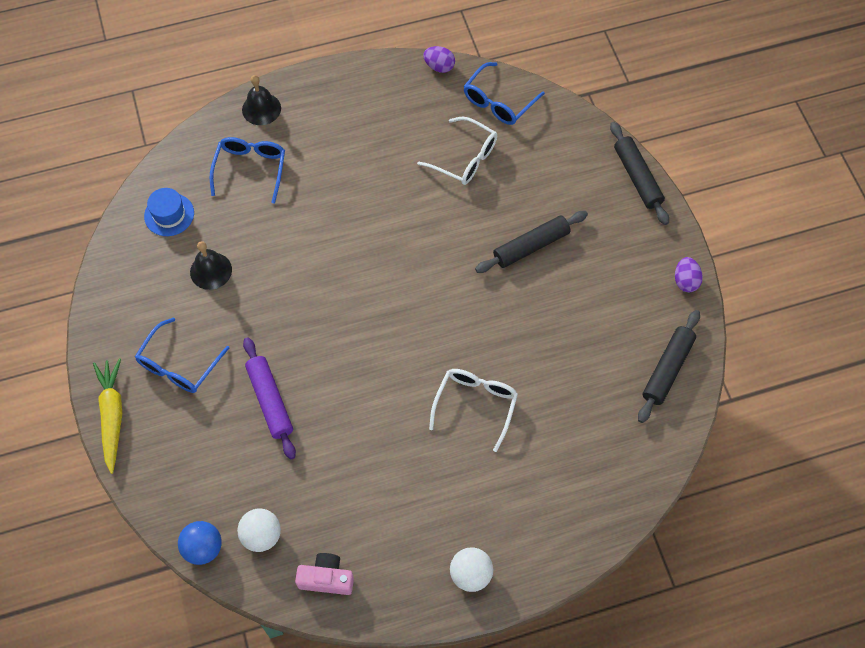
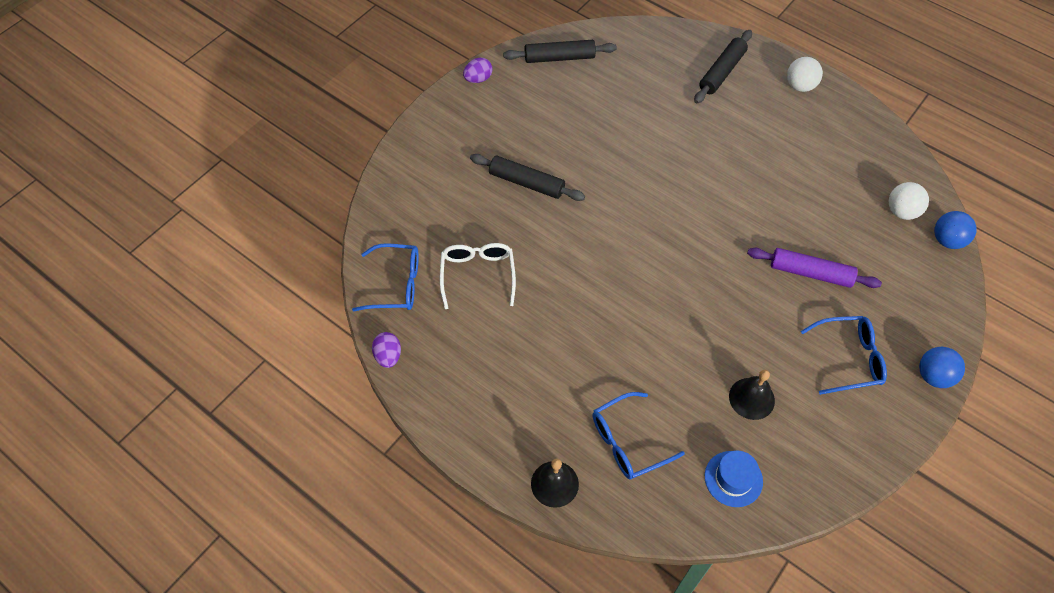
camera: 125 degrees left, 5 degrees down
yellow carrot [93,359,122,474] -> blue ball [919,347,965,388]
purple rolling pin [243,337,296,459] -> purple rolling pin turned 75 degrees clockwise [747,248,882,288]
pink camera [295,553,354,595] -> none
white glasses [429,369,518,452] -> none
black rolling pin [610,122,669,225] -> black rolling pin moved to [694,30,752,104]

